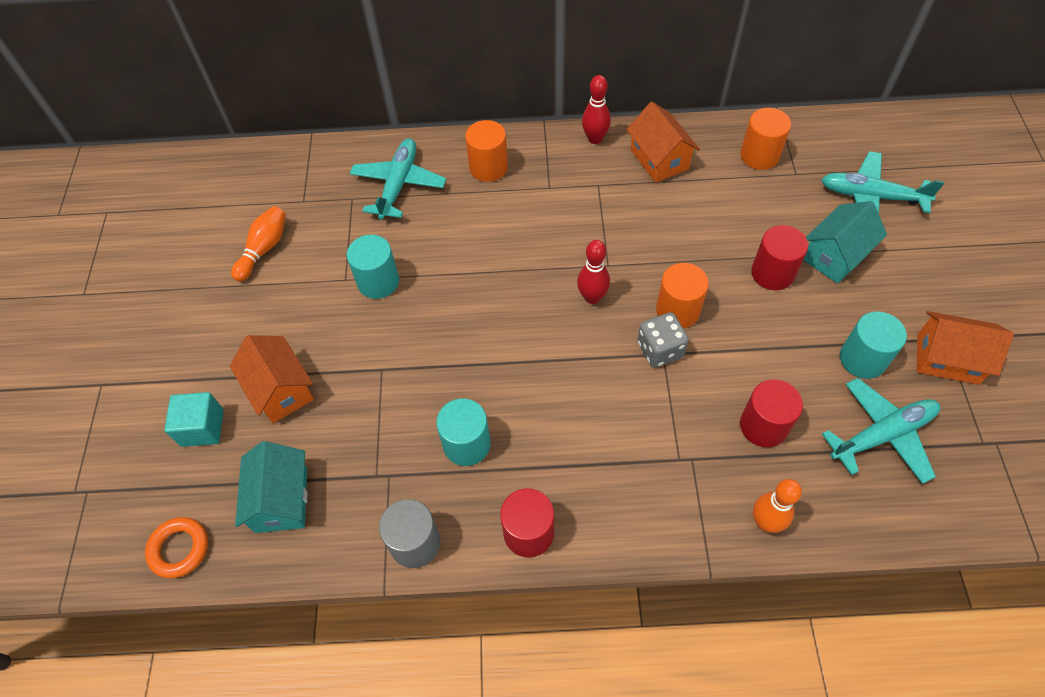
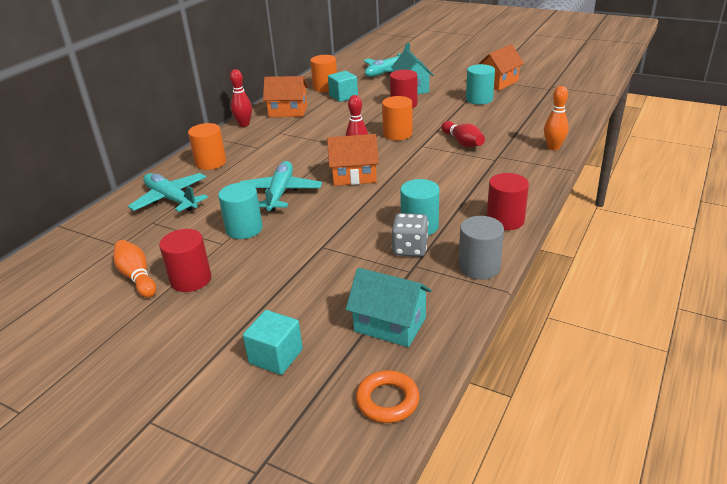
camera: 60 degrees left, 25 degrees down
orange house [230,335,314,423] -> orange house moved to [327,134,379,186]
grey dice [637,312,689,368] -> grey dice moved to [391,213,428,257]
red cylinder [740,379,803,447] -> red cylinder moved to [159,229,211,292]
turquoise plane [822,378,940,484] -> turquoise plane moved to [239,161,322,211]
none -> turquoise cube [328,71,358,102]
none -> red bowling pin [441,121,485,147]

